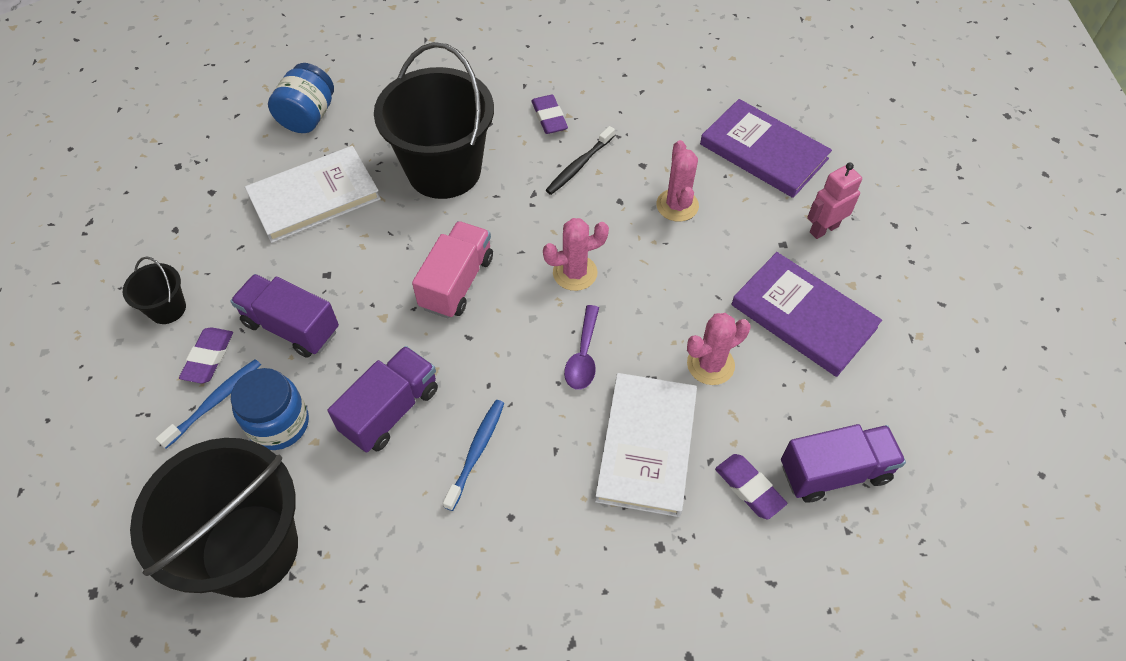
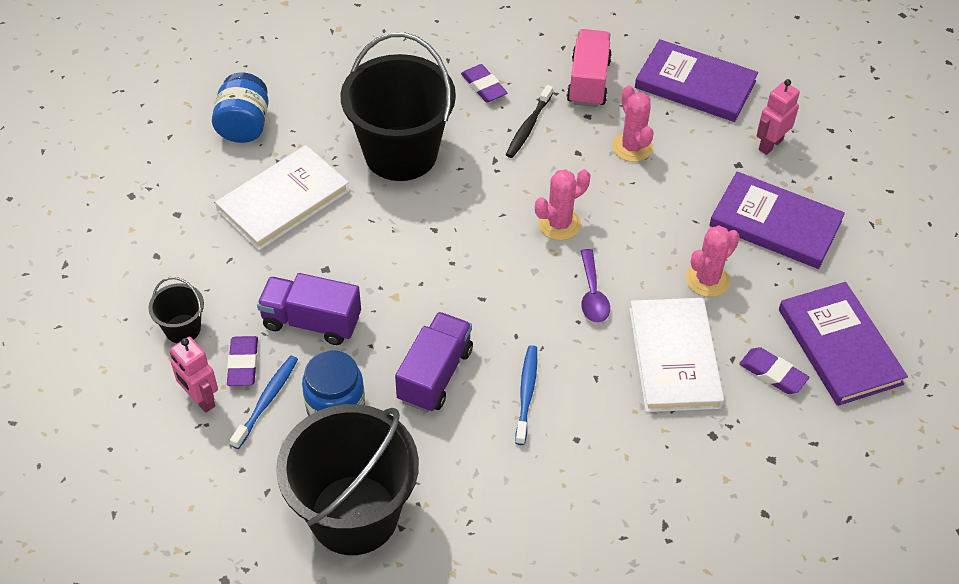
camera: 15 degrees left, 5 degrees down
pink truck [412,221,493,319] -> pink truck moved to [567,29,612,107]
purple truck [781,424,906,503] -> purple book [779,282,908,406]
none -> pink robot [170,337,218,413]

